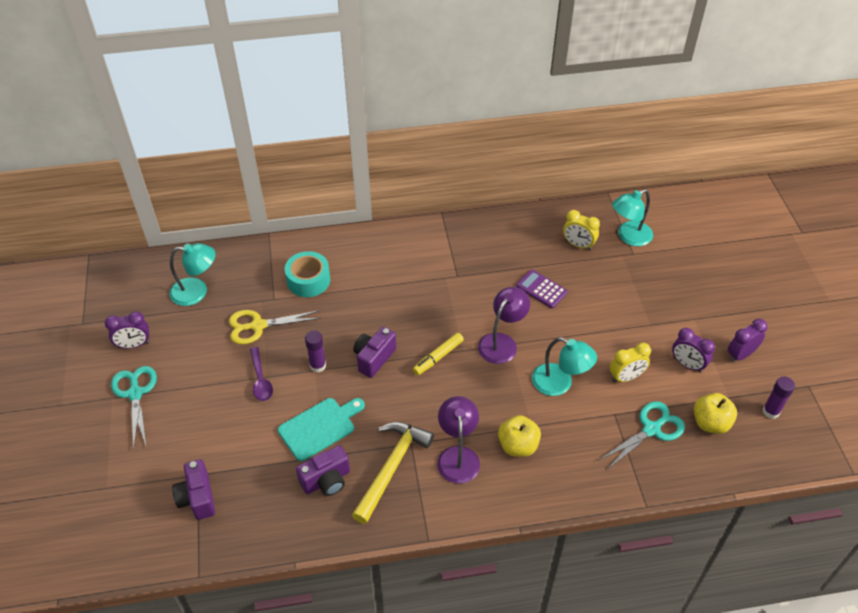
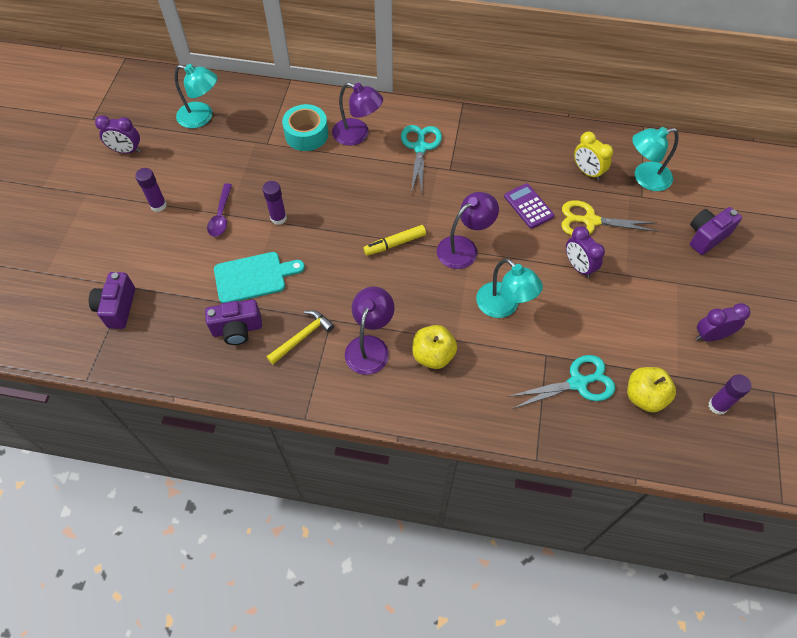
camera: 20 degrees right, 10 degrees up
turquoise scissors [111,366,157,449] -> turquoise scissors moved to [401,125,442,193]
yellow scissors [229,310,321,345] -> yellow scissors moved to [561,200,657,236]
yellow hammer [352,422,434,524] -> yellow hammer [267,310,334,364], size x0.61
purple camera [353,327,397,378] -> purple camera moved to [690,207,742,255]
yellow clock [610,342,651,382] -> none
purple clock [672,328,715,373] -> purple clock moved to [566,226,605,278]
none -> purple glue stick [135,168,167,212]
none -> purple lamp [332,82,383,146]

